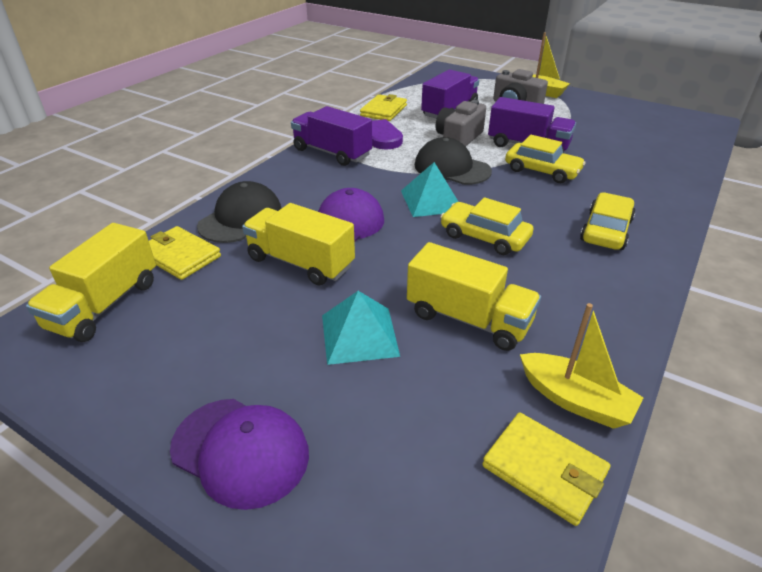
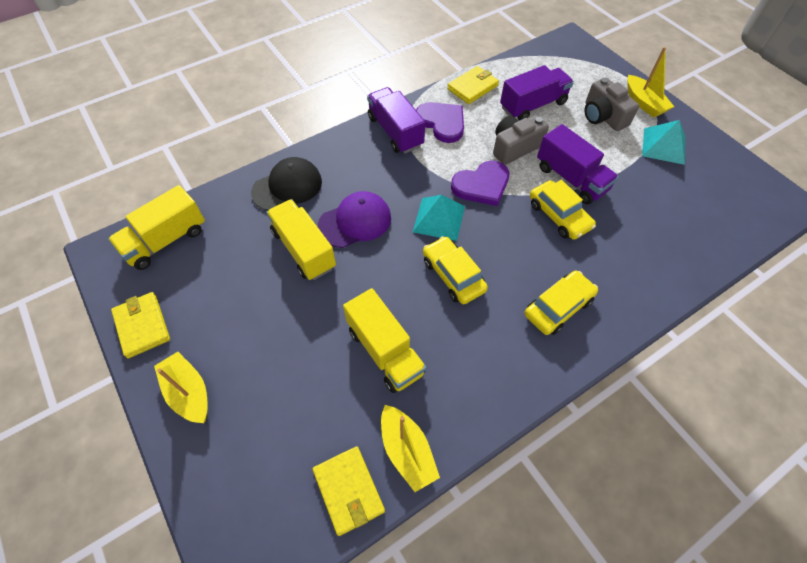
camera: 25 degrees right, 20 degrees up
yellow wallet [149,226,221,280] -> yellow wallet moved to [111,292,170,358]
purple cap [170,399,309,510] -> yellow boat [154,352,208,423]
turquoise pyramid [322,291,400,365] -> turquoise pyramid moved to [642,120,685,165]
black cap [415,137,492,185] -> purple heart [451,161,509,206]

